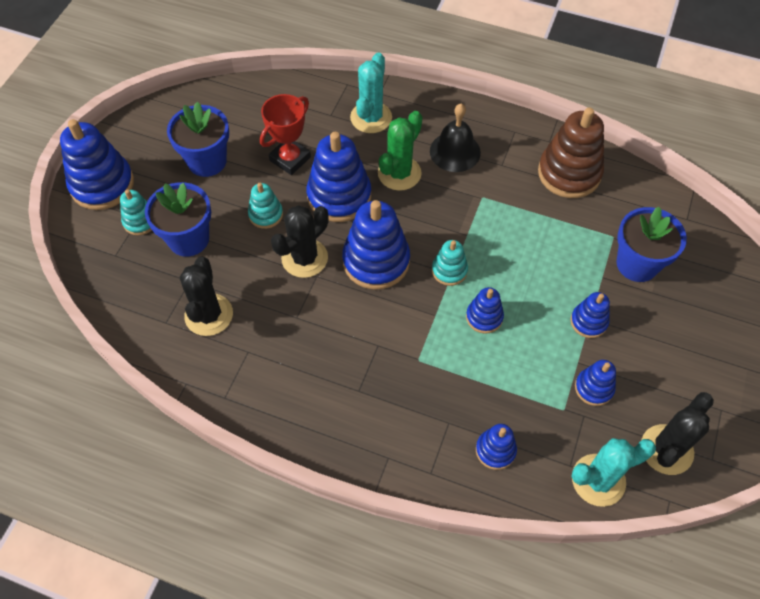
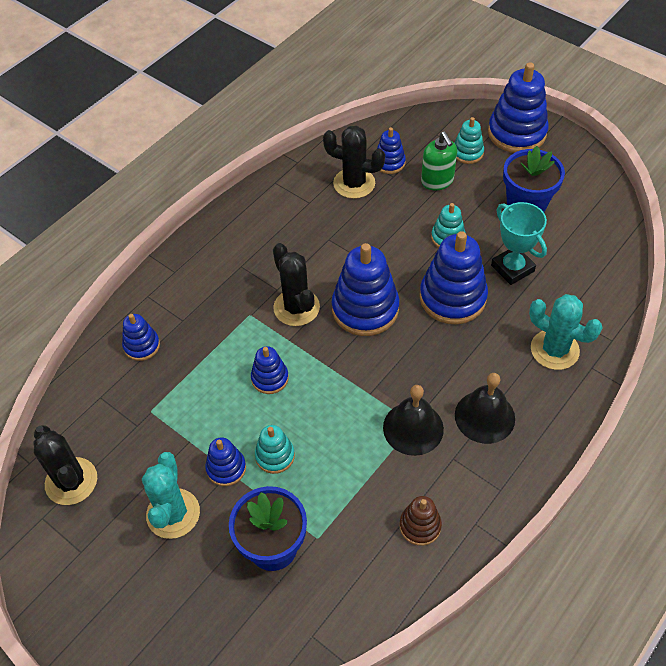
camera: 110 degrees right, 5 degrees down
blue flower pot [145,182,211,257] -> green soap dispenser [421,132,457,190]
red trophy [260,94,311,175] -> turquoise trophy [491,202,547,285]
black cactus [271,205,329,278] -> black cactus moved to [273,243,320,326]
green cactus [378,111,422,191] -> none
turquoise stacking toy [432,240,468,286] -> turquoise stacking toy moved to [255,425,295,474]
brown stacking toy [538,107,604,198] -> brown stacking toy [400,496,442,546], size x0.53
turquoise cactus [571,438,656,507] -> turquoise cactus moved to [142,452,200,539]
blue stacking toy [575,360,616,406] -> blue stacking toy moved to [377,127,406,174]
none -> black bell [383,385,444,456]

